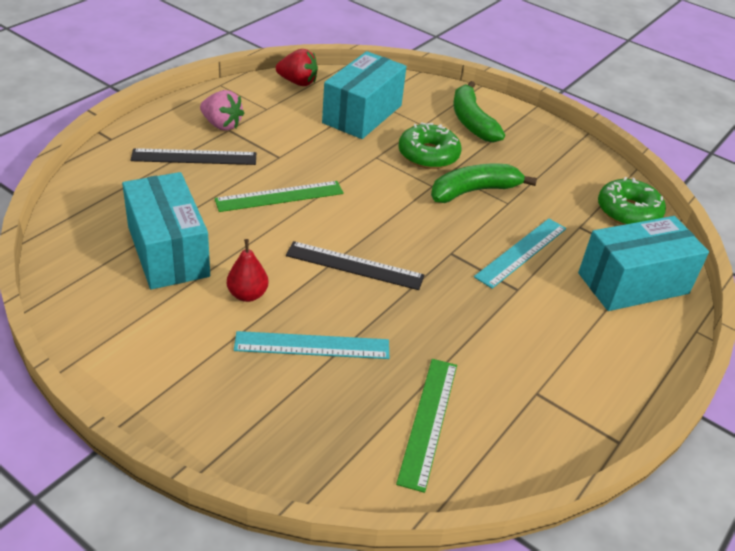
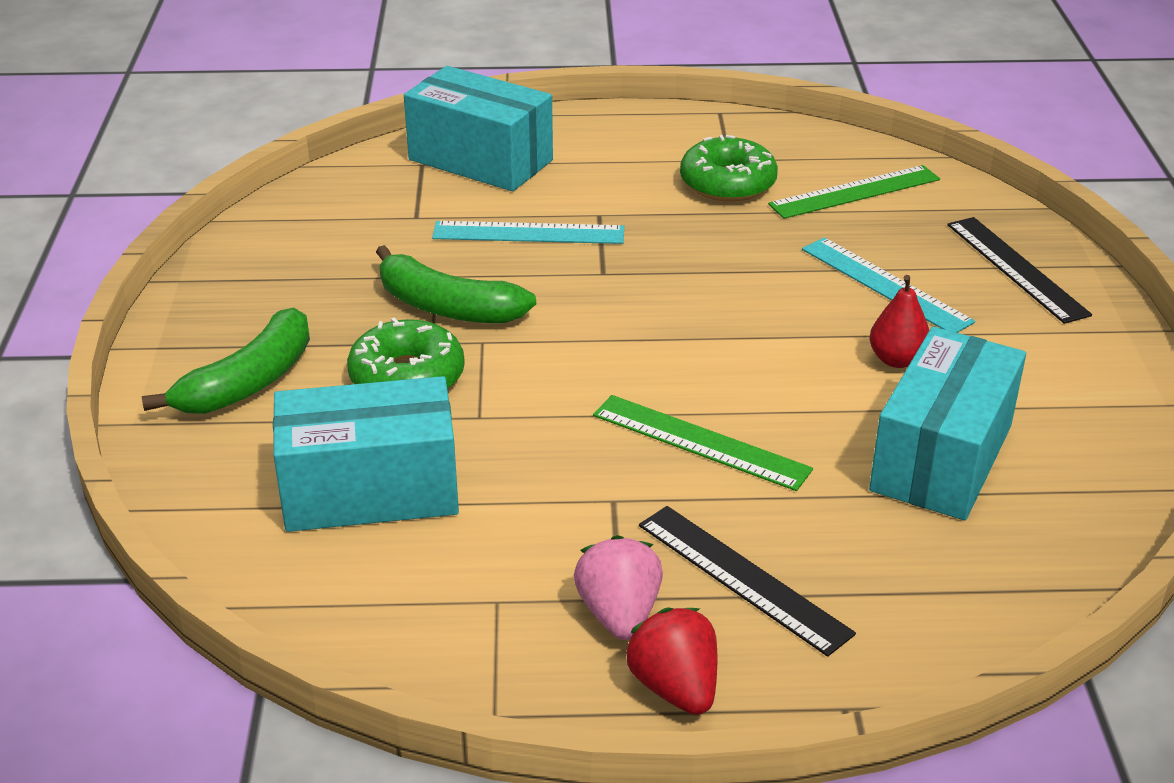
camera: 125 degrees left, 5 degrees down
red strawberry [276,49,318,86] -> red strawberry moved to [625,607,717,715]
black ruler [286,241,424,290] -> black ruler moved to [947,217,1092,324]
green donut [598,177,666,225] -> green donut moved to [680,135,778,202]

